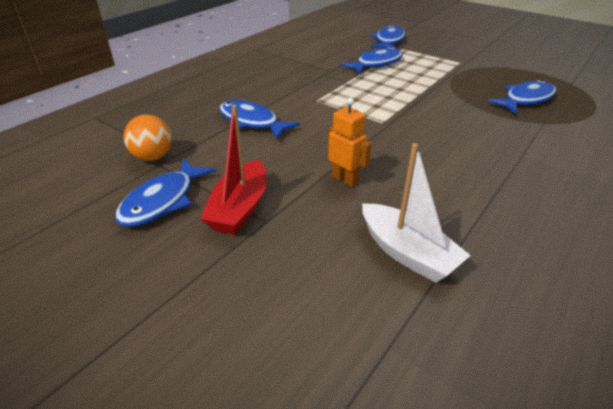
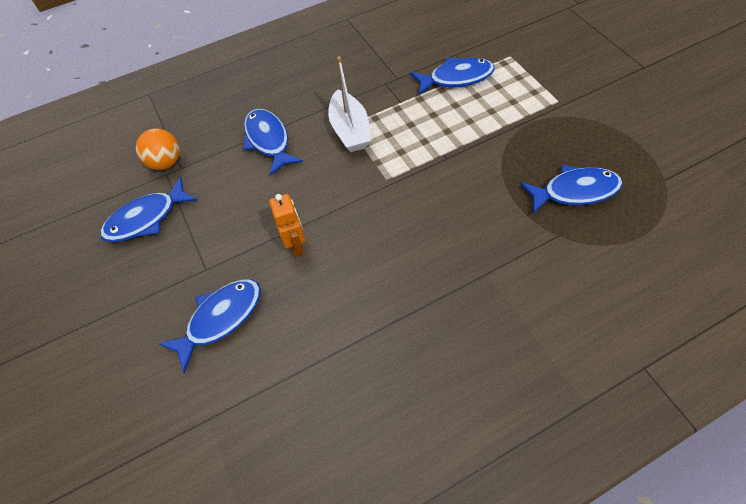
camera: 30 degrees right, 20 degrees up
red boat [200,105,267,235] -> none
white boat [362,143,471,283] -> white boat moved to [328,56,371,152]
blue fish [370,25,405,49] -> blue fish moved to [158,279,261,373]

